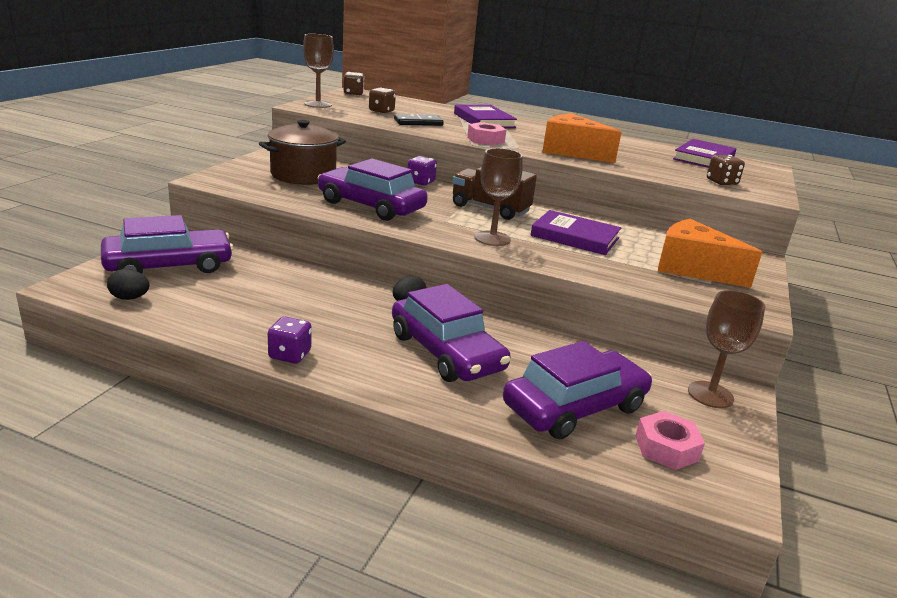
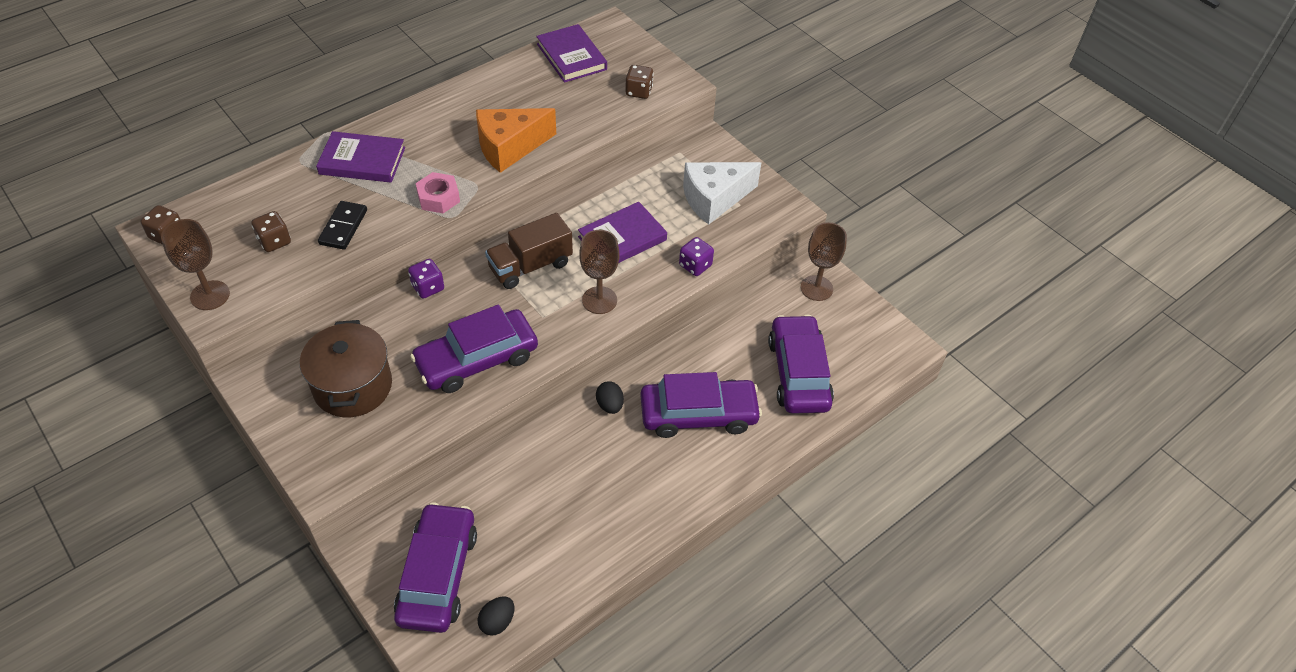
camera: 60 degrees left, 25 degrees up
purple dice [268,316,312,364] -> purple dice moved to [679,237,714,276]
pink nut [635,411,705,470] -> none
orange cheese [658,219,762,288] -> white cheese [683,162,761,225]

